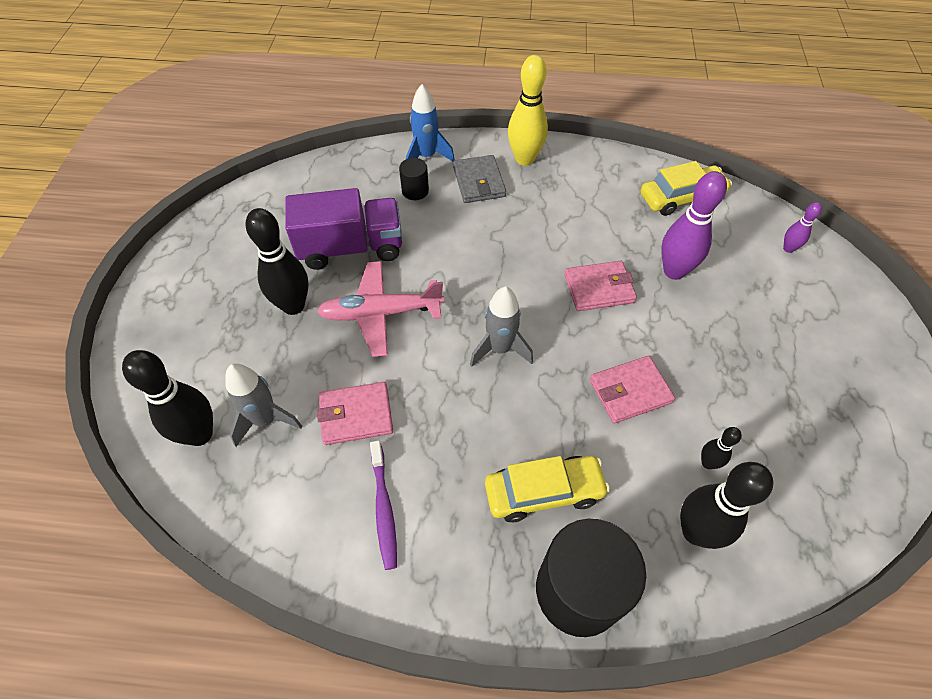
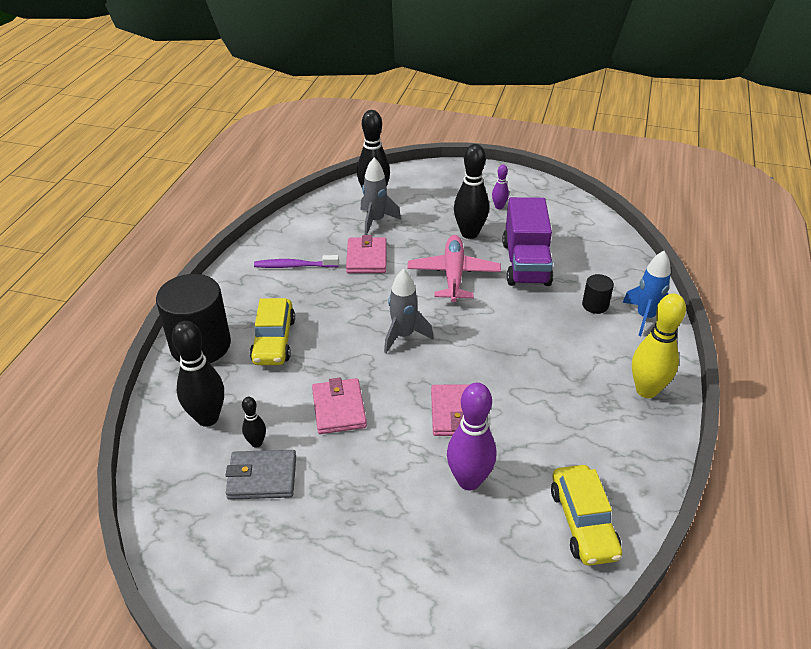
camera: 100 degrees right, 15 degrees down
grey wallet [453,155,506,203] -> grey wallet moved to [225,450,296,500]
purple bowling pin [783,202,822,253] -> purple bowling pin moved to [492,165,509,209]

